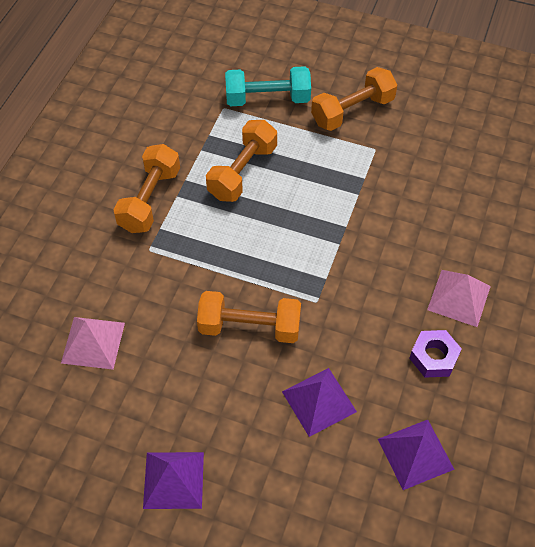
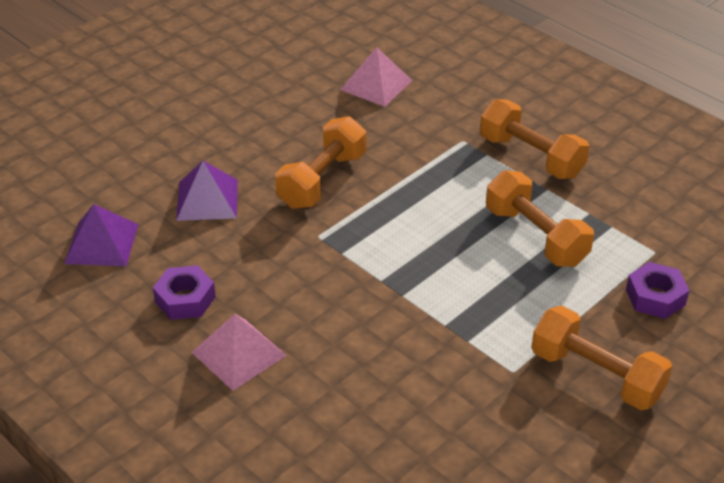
camera: 115 degrees right, 15 degrees down
purple pyramid [143,452,204,509] -> none
turquoise dumbbell [225,66,311,106] -> purple nut [626,262,690,319]
orange dumbbell [311,67,397,131] -> orange dumbbell turned 45 degrees counterclockwise [531,306,672,410]

